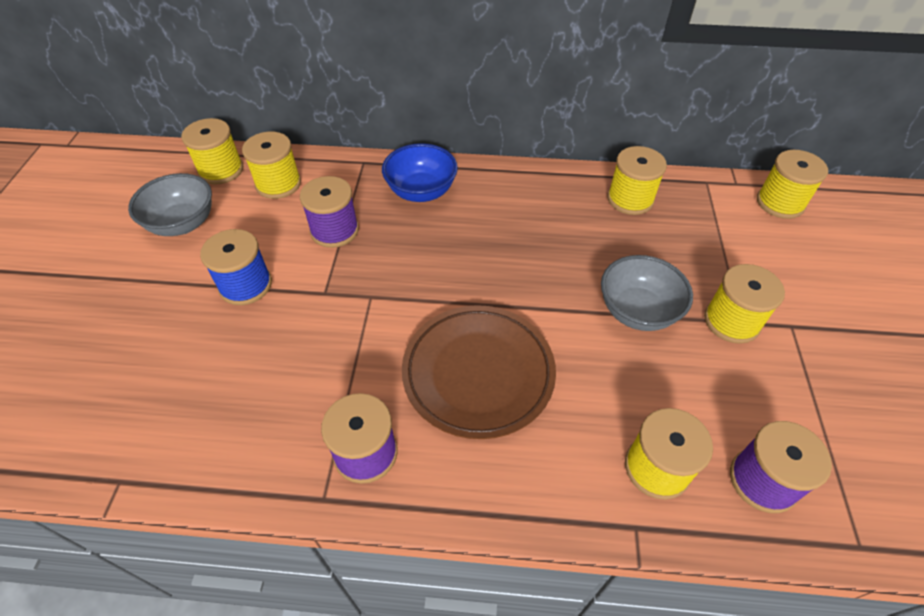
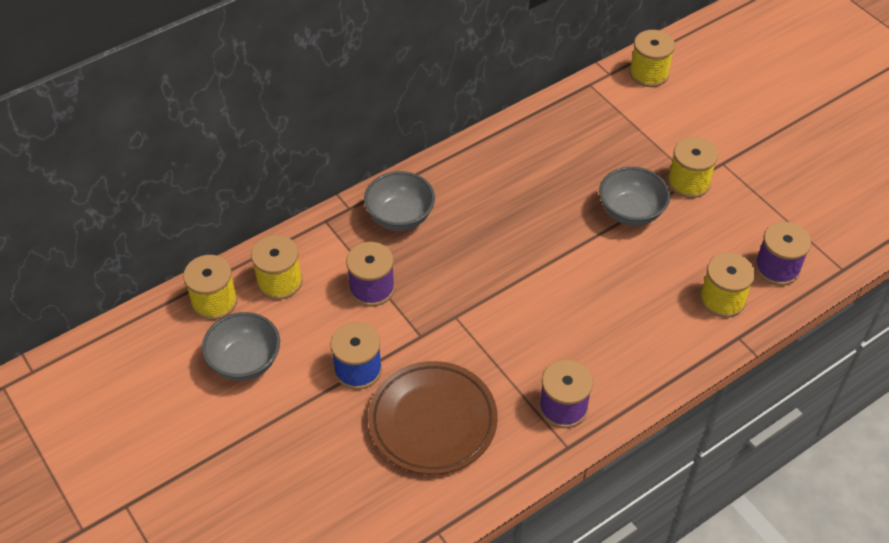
camera: 40 degrees left, 0 degrees up
blue bowl [382,143,458,202] -> grey bowl [364,171,435,231]
brown plate [402,305,556,439] -> brown plate moved to [368,361,498,475]
yellow spool [607,146,667,215] -> none

